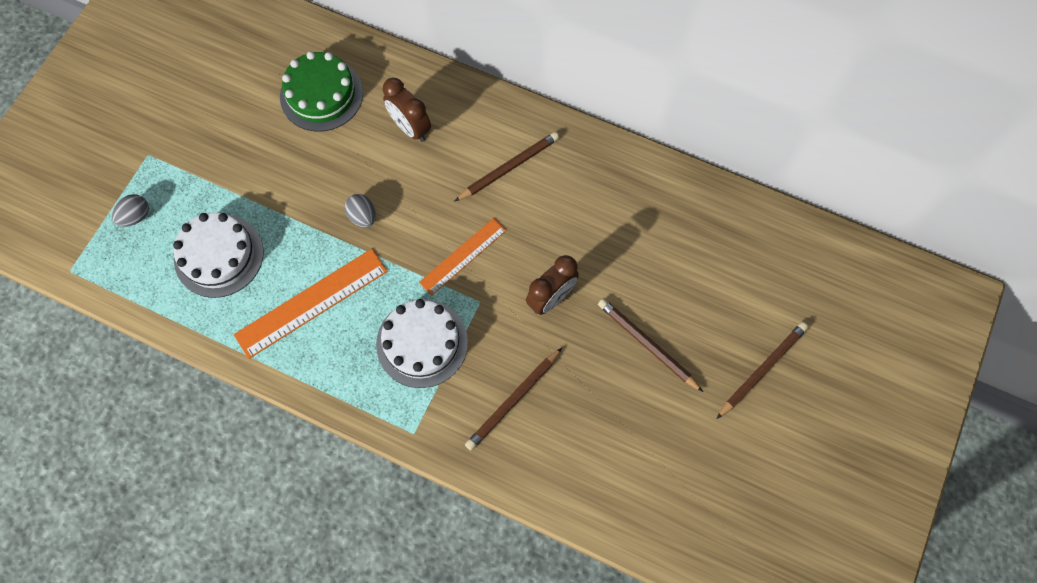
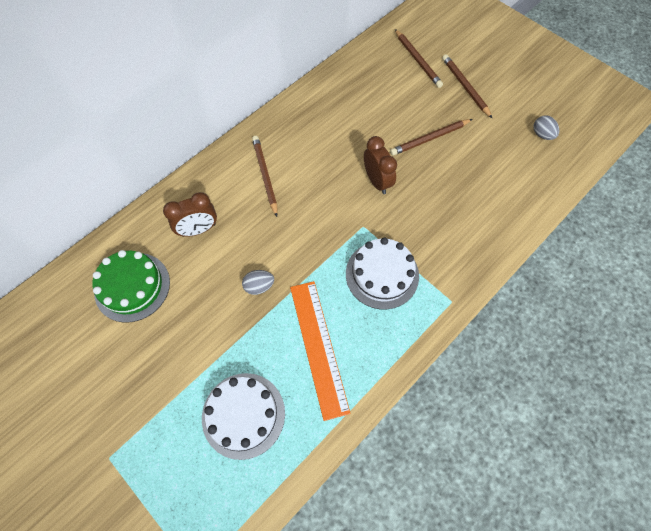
camera: 70 degrees left, 5 degrees down
grey egg [112,194,149,227] -> grey egg moved to [533,115,560,140]
orange ruler [419,218,507,295] -> none
brown pencil [465,348,562,450] -> brown pencil moved to [395,29,443,88]

